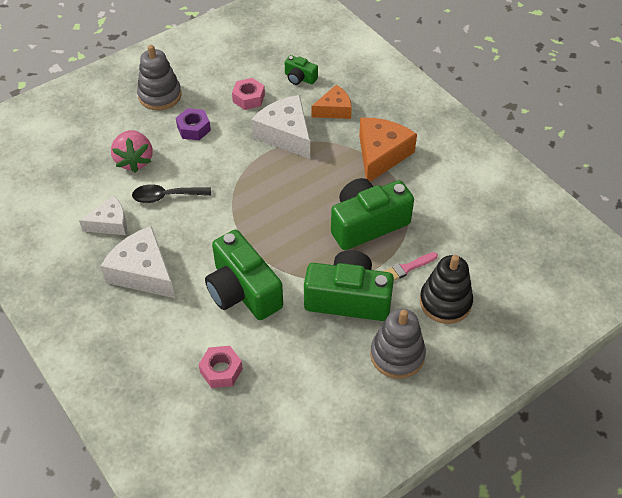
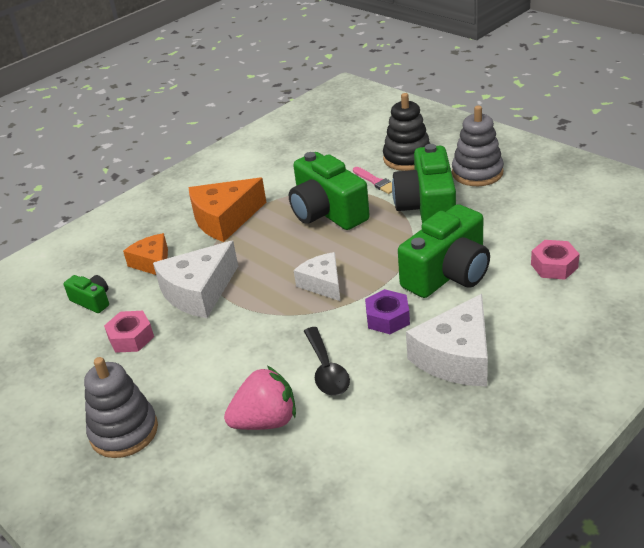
camera: 95 degrees left, 15 degrees down
white cheese [79,195,127,235] -> white cheese moved to [294,252,340,301]
purple nut [176,108,211,140] -> purple nut moved to [365,289,410,334]
green camera [285,55,318,85] -> green camera turned 75 degrees counterclockwise [64,275,109,313]
orange cheese [359,118,417,182] -> orange cheese turned 45 degrees counterclockwise [189,178,266,242]

